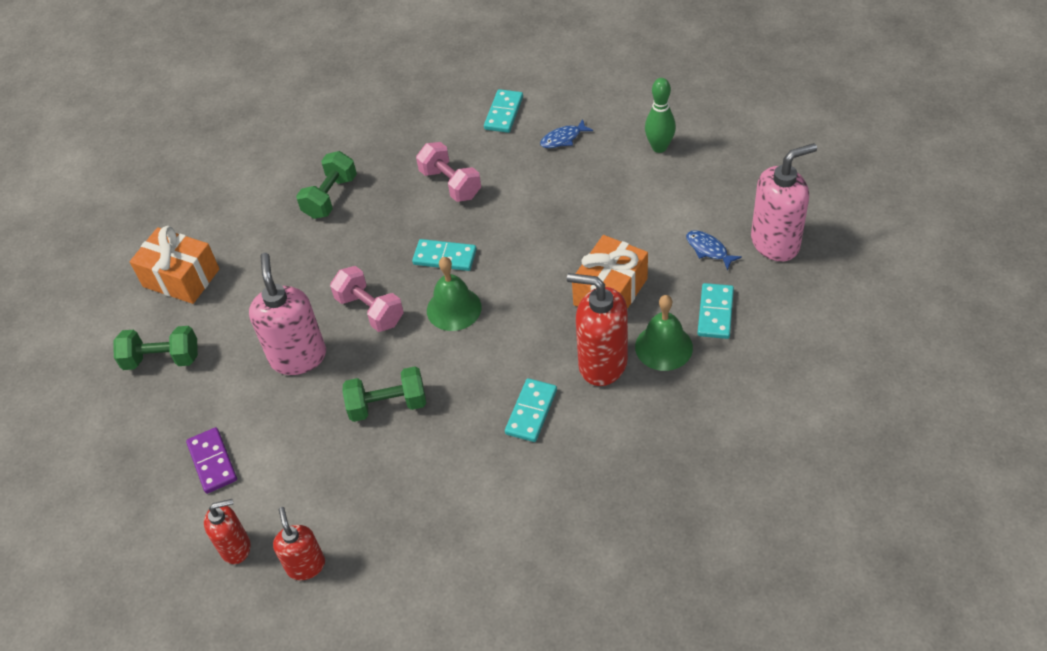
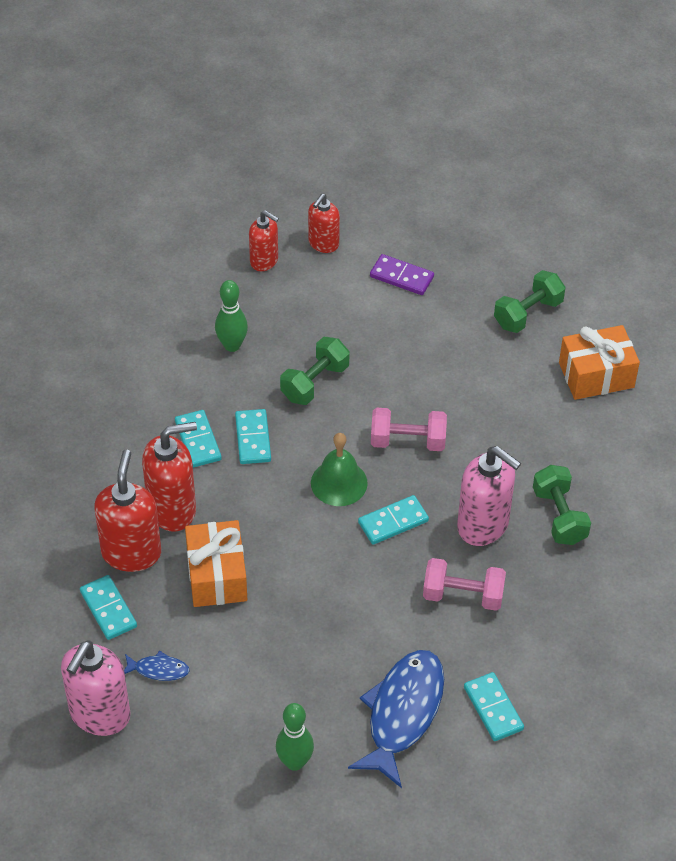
camera: 135 degrees right, 0 degrees up
pink soap dispenser [249,253,326,375] -> pink soap dispenser moved to [457,446,521,546]
blue fish [540,119,593,148] -> blue fish [348,650,444,788], size x2.24
green bell [635,295,693,371] -> red soap dispenser [94,449,161,572]
none -> green bowling pin [215,280,248,352]
none -> turquoise domino [235,409,271,464]

